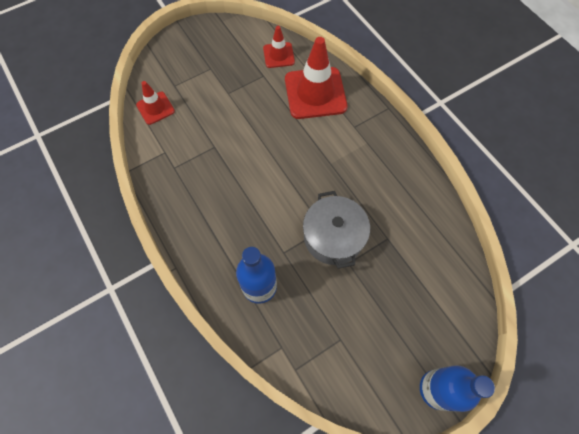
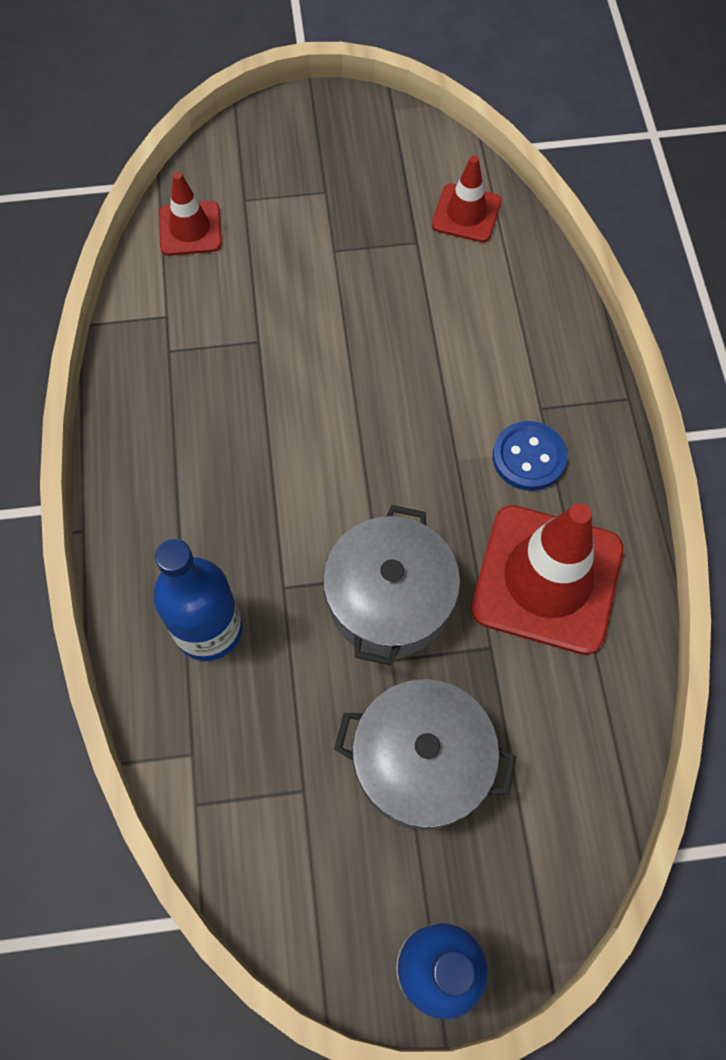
camera: 25 degrees right, 0 degrees up
red traffic cone [285,37,347,119] -> red traffic cone moved to [471,503,624,655]
none -> grey pot [334,679,516,830]
none -> blue button [493,421,567,491]

